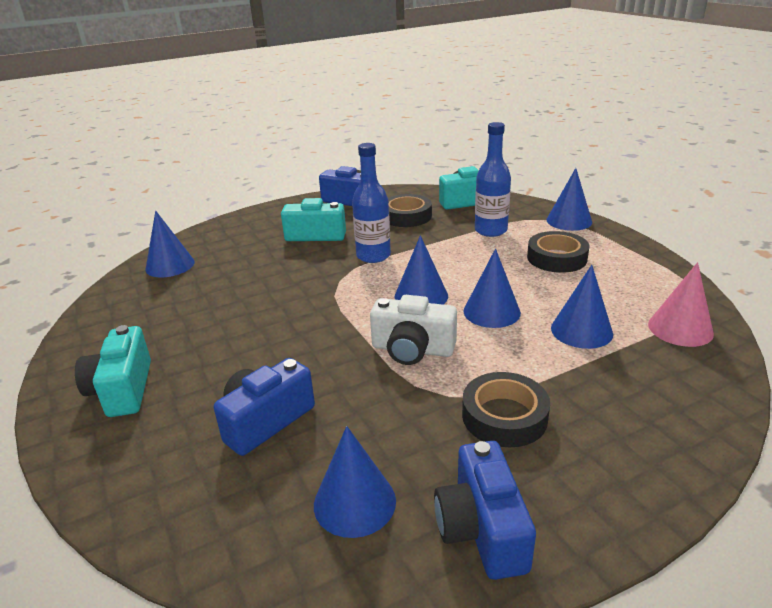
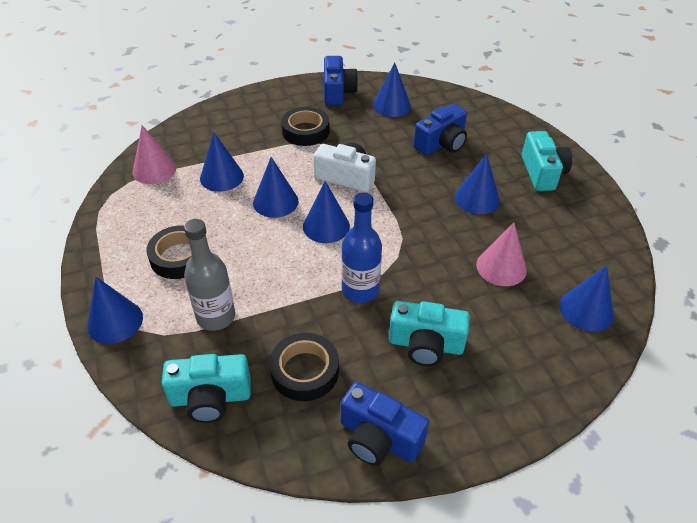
camera: 175 degrees left, 15 degrees up
blue bottle [475,122,511,237] -> grey bottle [184,219,235,331]
none -> blue cone [455,154,500,214]
none -> pink cone [476,222,527,286]

